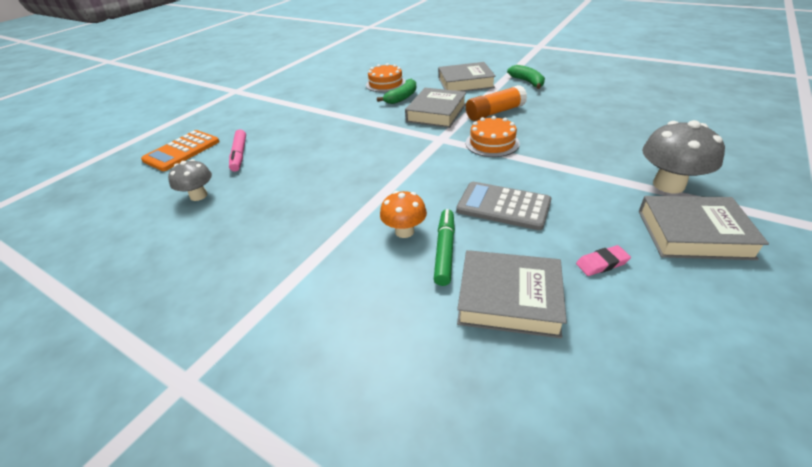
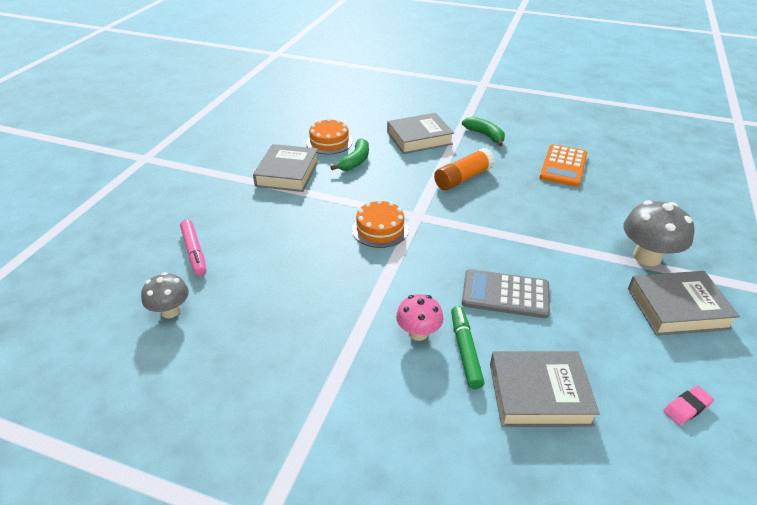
camera: 15 degrees left, 0 degrees up
orange calculator [141,130,219,171] -> orange calculator moved to [540,144,587,187]
orange mushroom [380,191,427,238] -> pink mushroom [396,294,443,341]
grey book [405,88,467,128] -> grey book moved to [253,144,319,192]
orange cake [466,116,520,157] -> orange cake moved to [352,200,409,248]
pink eraser [576,245,631,276] -> pink eraser moved to [663,386,714,425]

